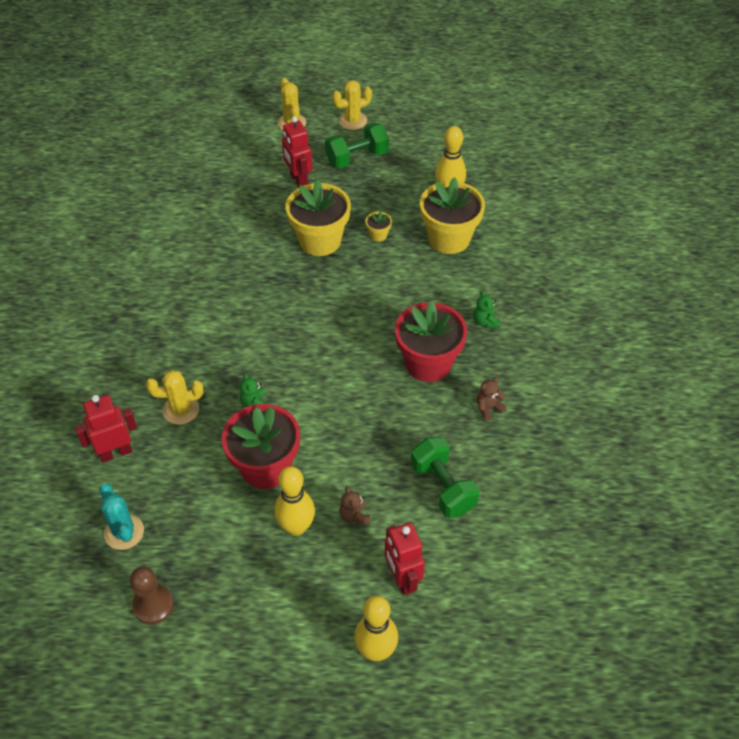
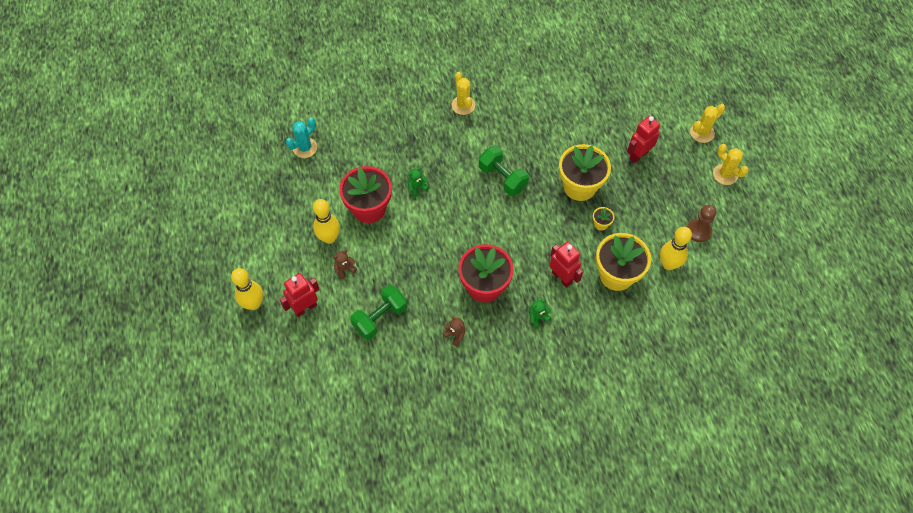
camera: 75 degrees right, 10 degrees up
red robot [75,395,137,463] -> red robot moved to [550,242,583,288]
brown pawn [130,567,174,625] -> brown pawn moved to [687,205,716,242]
yellow cactus [146,370,203,425] -> yellow cactus moved to [451,72,475,115]
green dumbbell [325,123,389,169] -> green dumbbell moved to [479,146,529,196]

